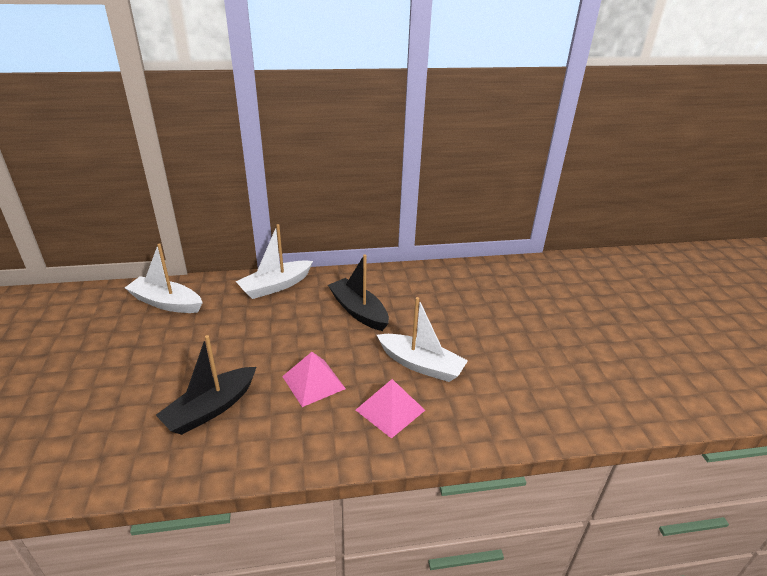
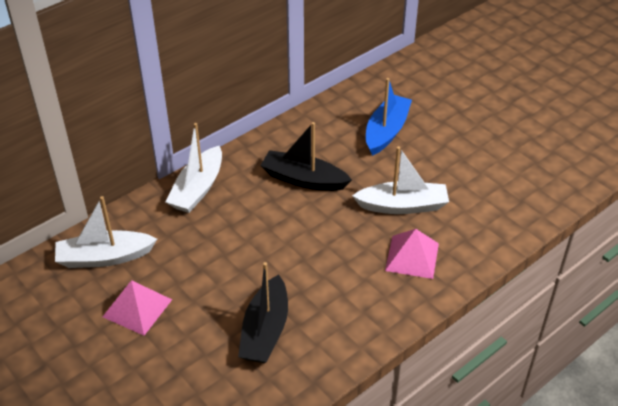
camera: 30 degrees left, 10 degrees up
pink pyramid [282,352,346,407] -> pink pyramid moved to [103,280,172,336]
none -> blue boat [366,78,412,156]

